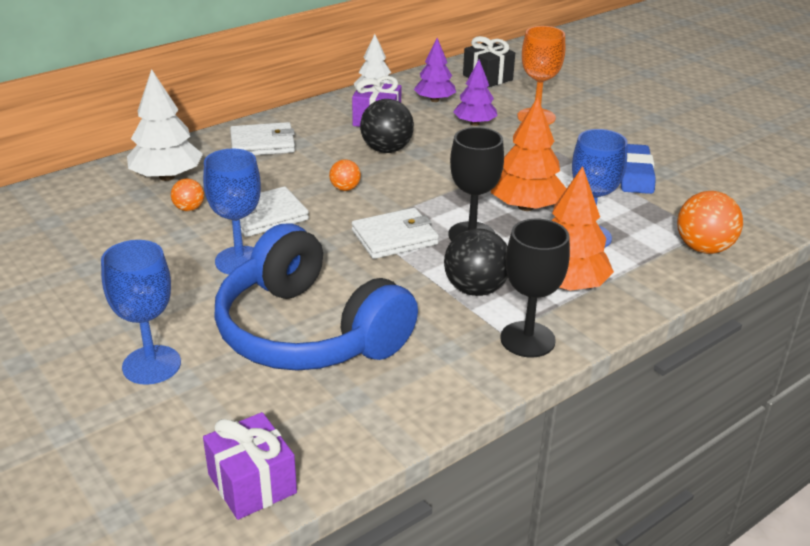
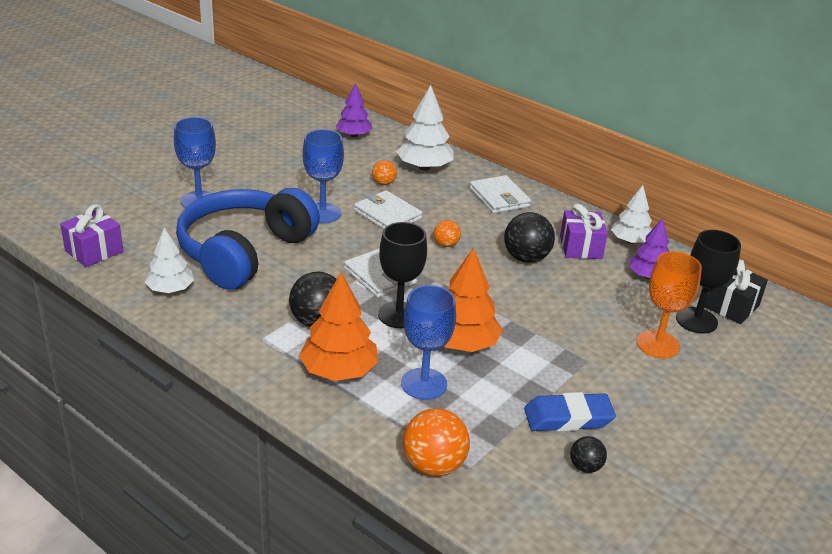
camera: 75 degrees right, 0 degrees up
purple tree [453,59,498,126] -> purple tree moved to [336,83,372,137]
black goblet [500,219,570,357] -> black goblet moved to [676,230,741,334]
none -> white tree [145,228,194,293]
none -> black ball [570,436,607,473]

